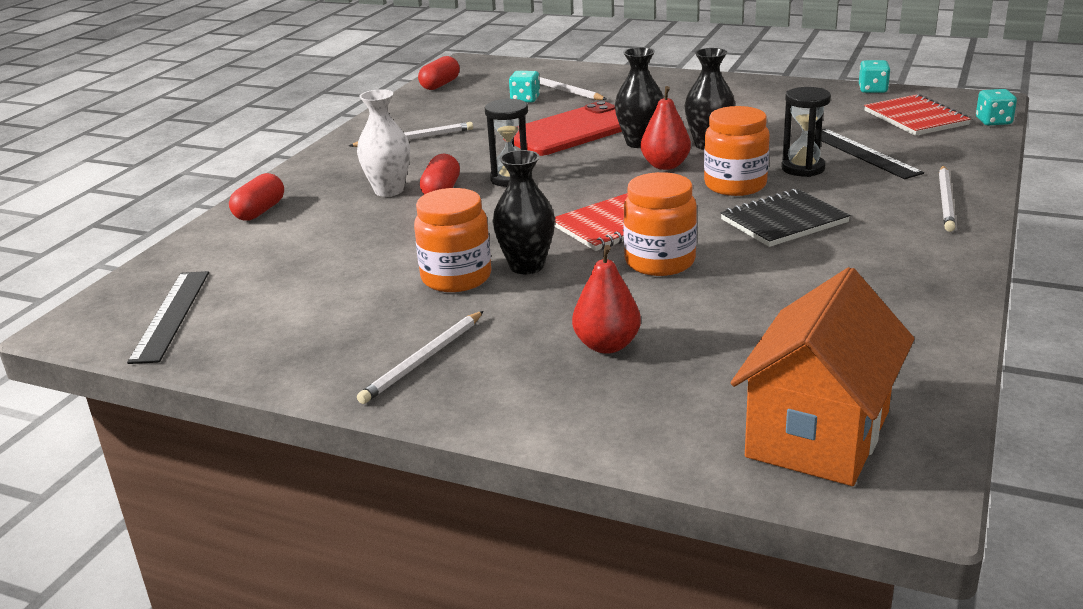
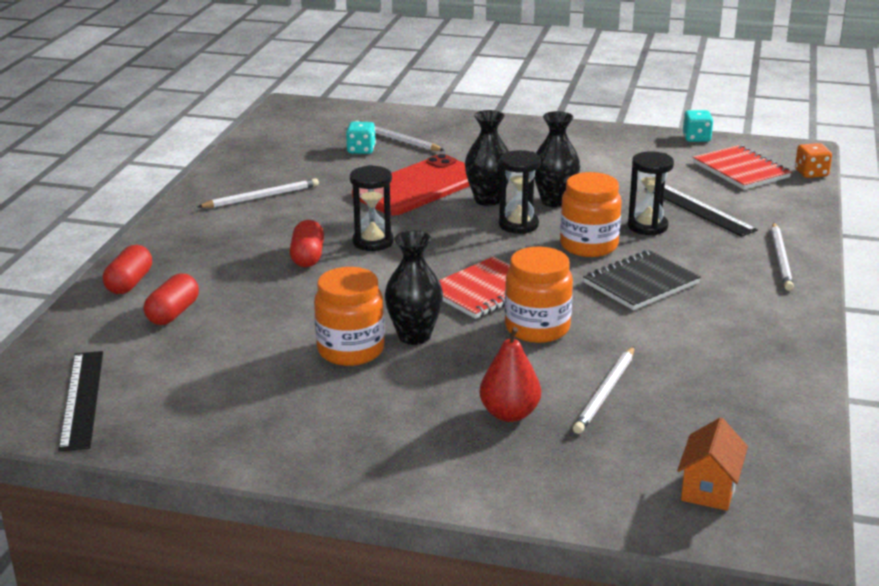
camera: 10 degrees left, 0 degrees up
white vase [357,89,410,197] -> none
white pencil [357,311,484,404] -> white pencil moved to [573,346,634,434]
red capsule [418,56,460,90] -> red capsule moved to [144,274,199,325]
red pear [641,86,691,170] -> black hourglass [499,150,541,234]
orange house [731,267,914,486] -> orange house [677,417,748,511], size x0.50
turquoise dice [976,89,1017,125] -> orange dice [795,143,832,178]

